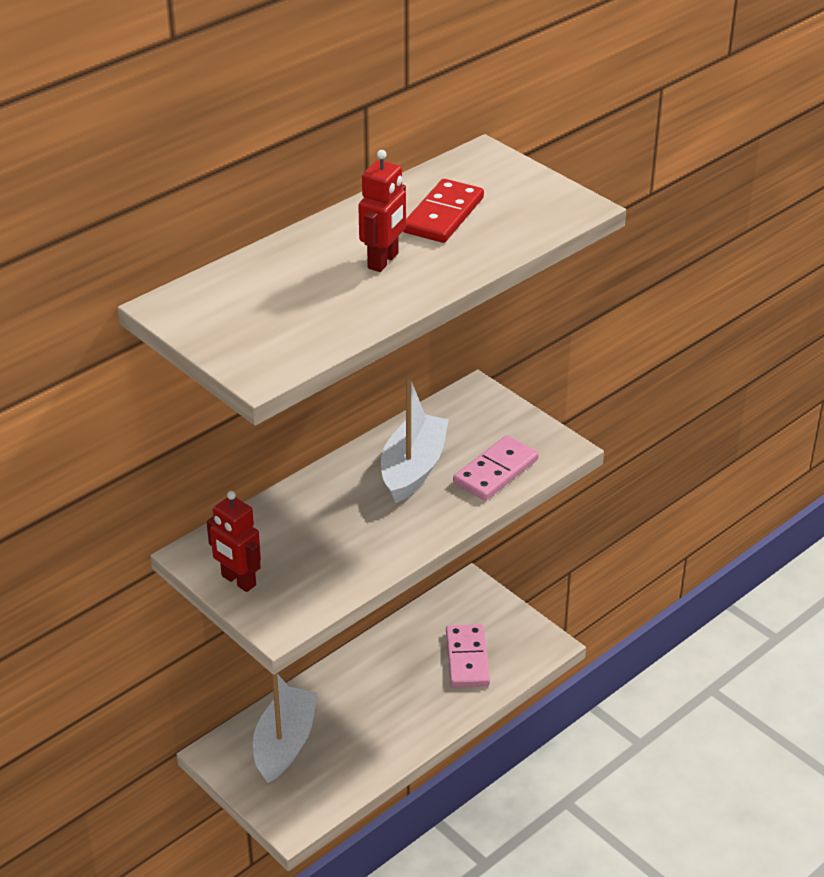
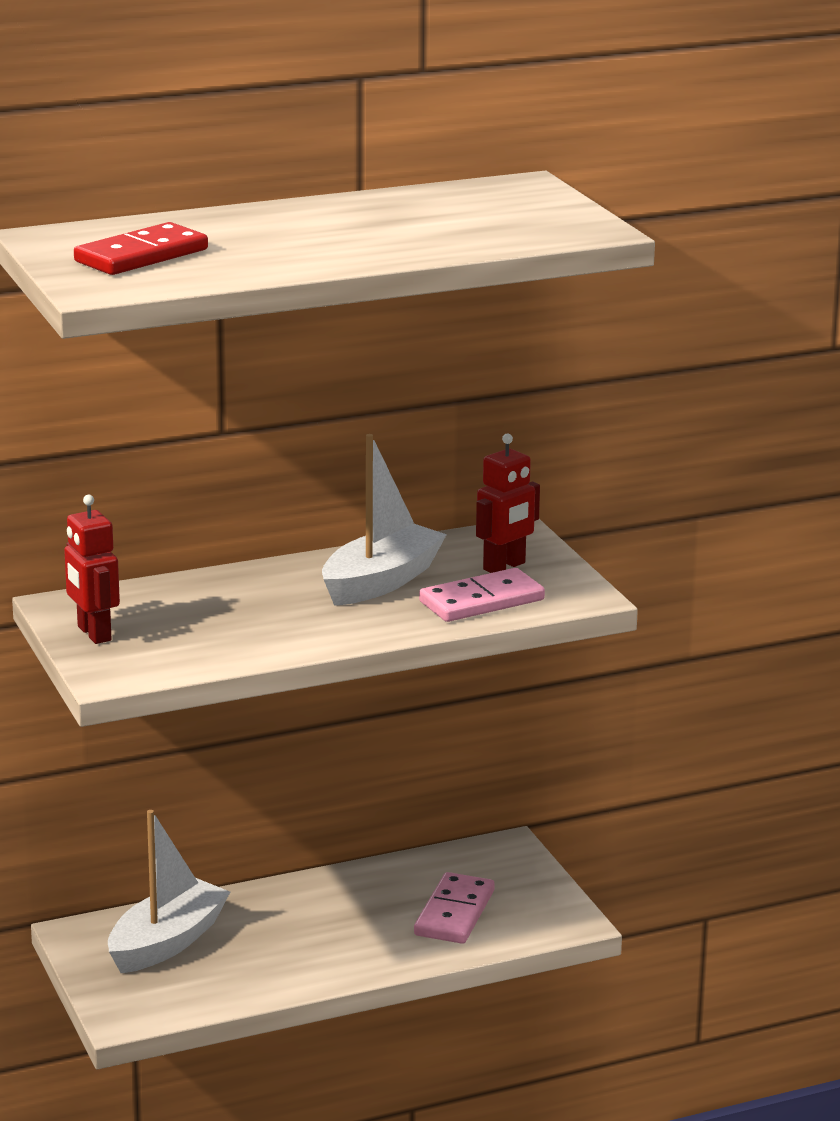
camera: 20 degrees right, 15 degrees down
red robot [358,150,406,272] -> red robot moved to [476,433,540,573]
red domino [403,179,484,243] -> red domino moved to [74,222,208,275]

